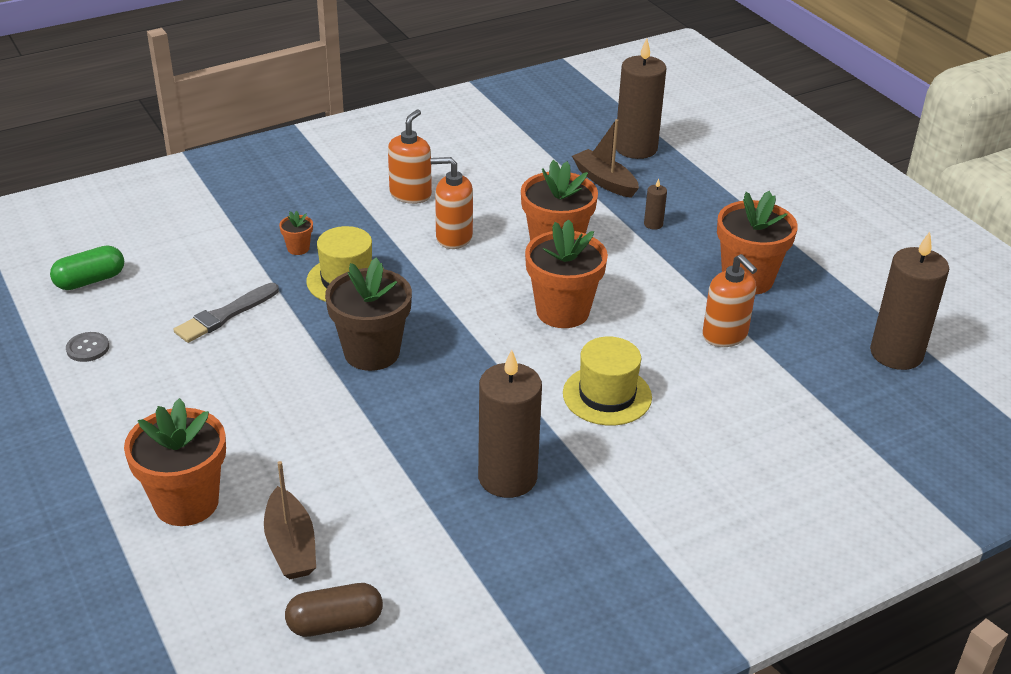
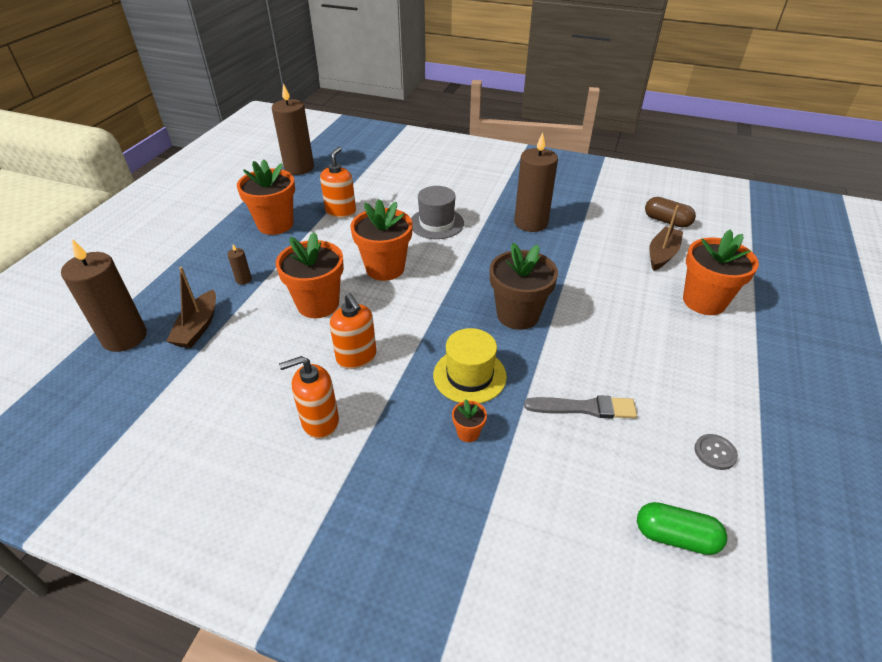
camera: 130 degrees left, 5 degrees up
yellow hat [563,337,652,426] -> grey hat [411,186,464,239]

